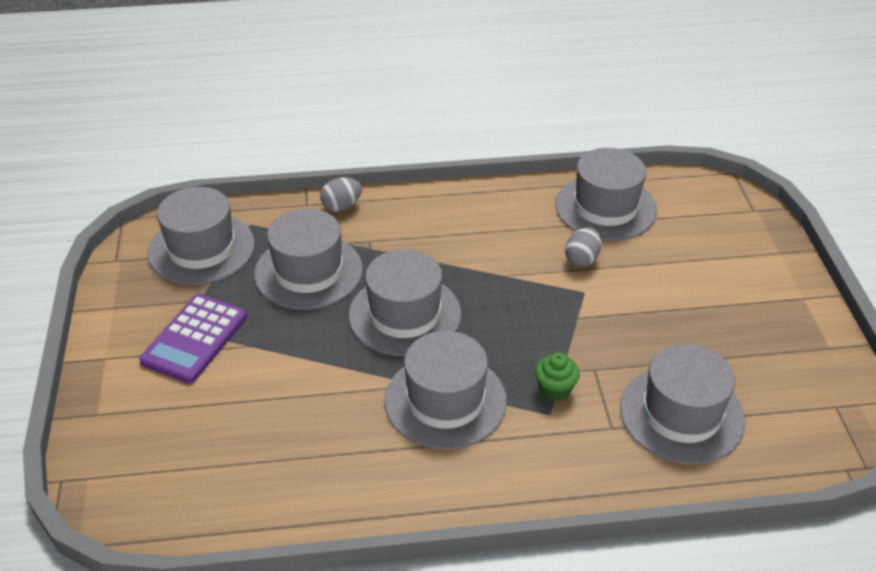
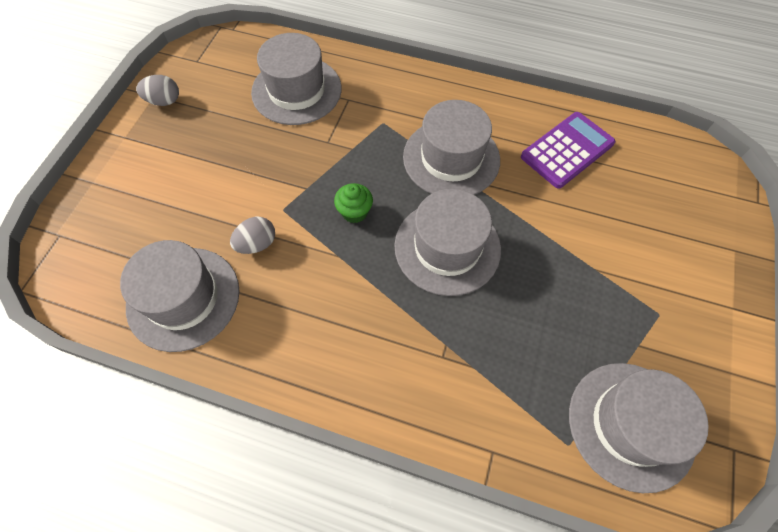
camera: 155 degrees left, 20 degrees up
purple calculator [139,294,247,383] -> purple calculator moved to [521,112,615,189]
grey hat [254,208,363,310] -> none
grey egg [320,177,362,212] -> grey egg moved to [136,75,179,106]
green cupcake [535,352,580,401] -> green cupcake moved to [334,183,373,223]

